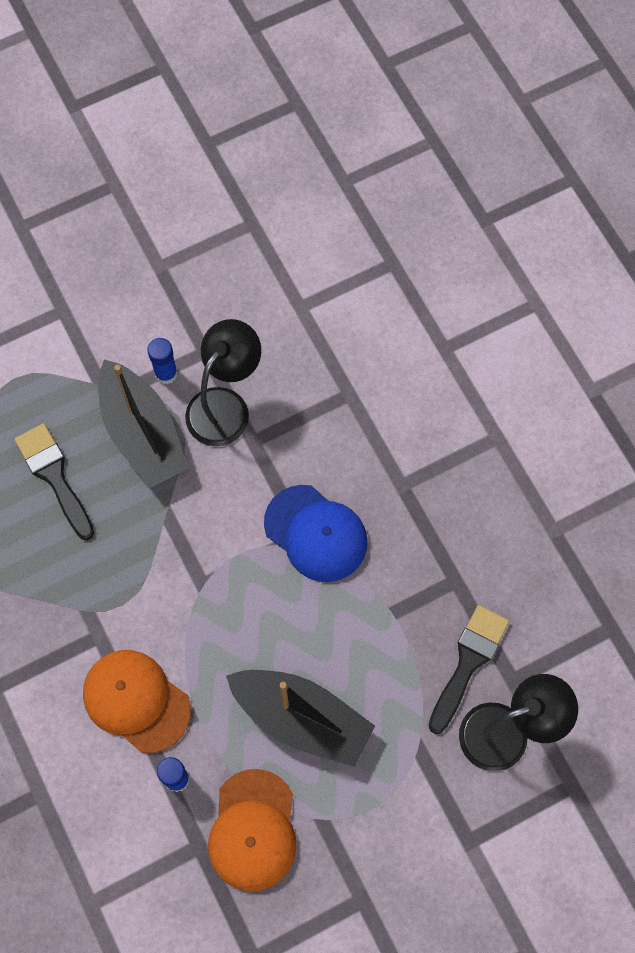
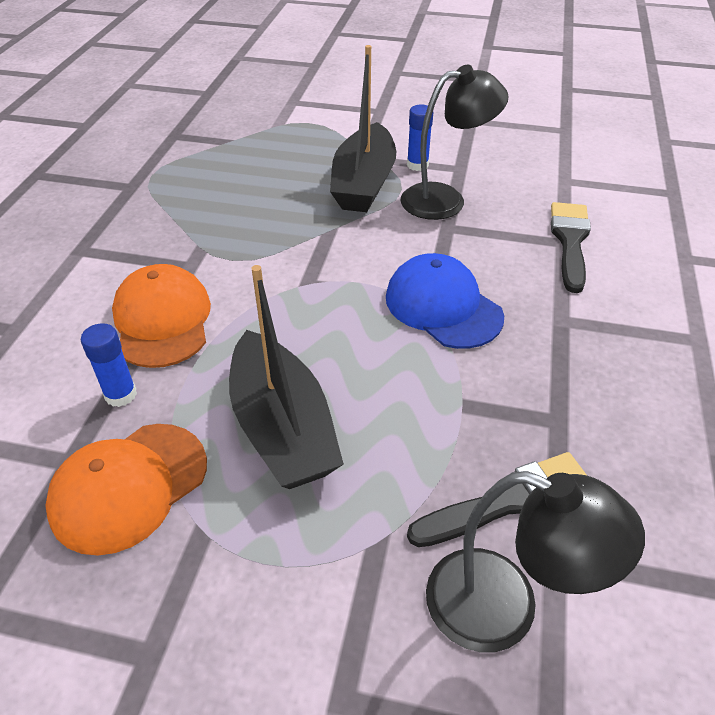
camera: 40 degrees right, 25 degrees down
black brush [15,423,94,540] -> black brush moved to [551,202,591,293]
blue cap [264,485,368,582] -> blue cap turned 150 degrees clockwise [386,253,504,349]

